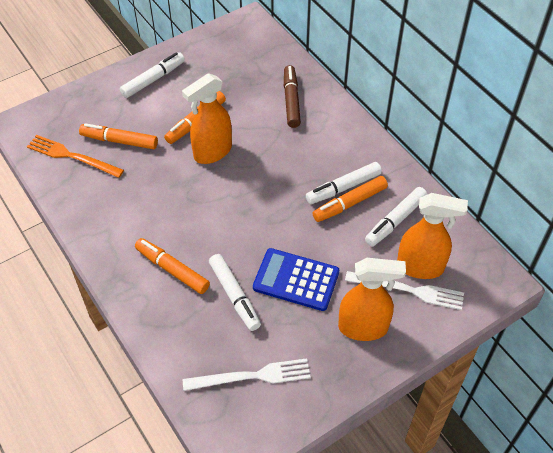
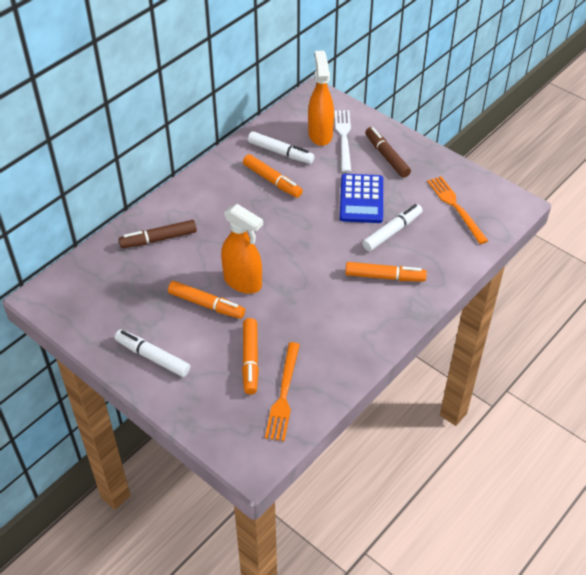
camera: 105 degrees left, 5 degrees down
orange marker [135,238,210,294] -> orange marker turned 105 degrees counterclockwise [345,262,427,282]
white fork [183,358,311,391] -> orange fork [427,176,488,244]
white marker [306,162,382,204] -> none
orange spray bottle [338,258,406,341] -> brown marker [365,127,411,178]

